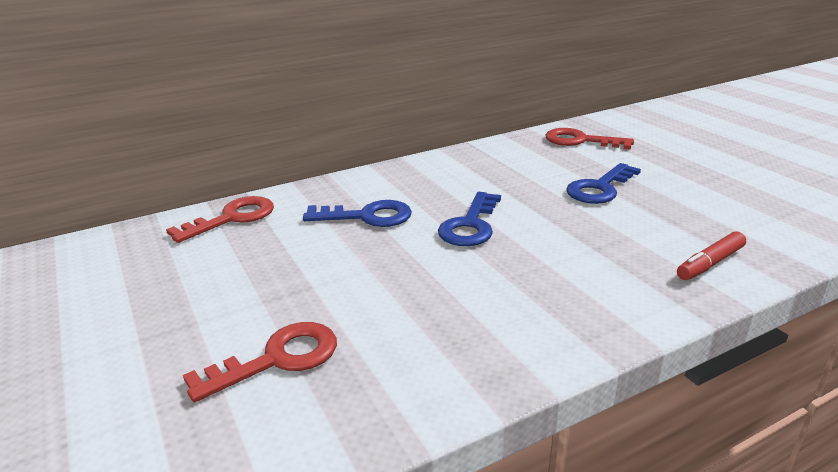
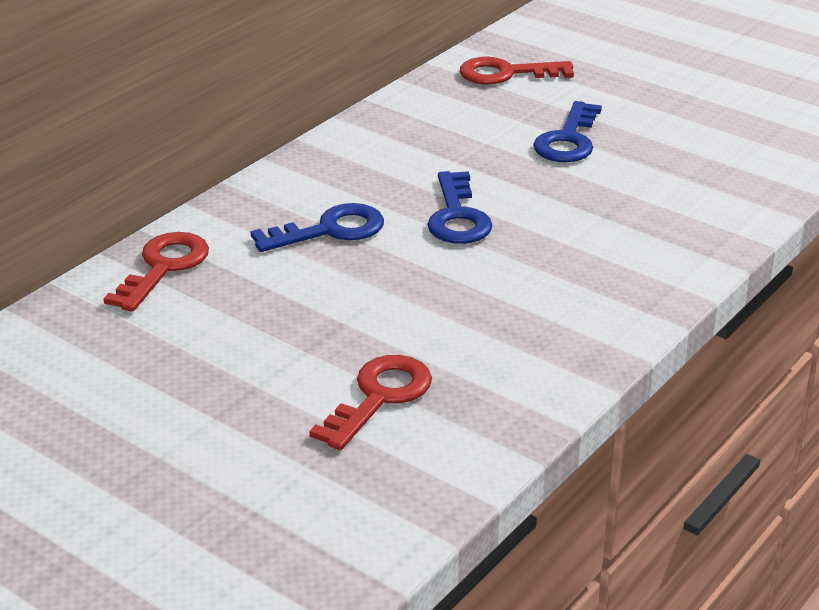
camera: 25 degrees left, 5 degrees up
red marker [677,231,746,280] -> none

